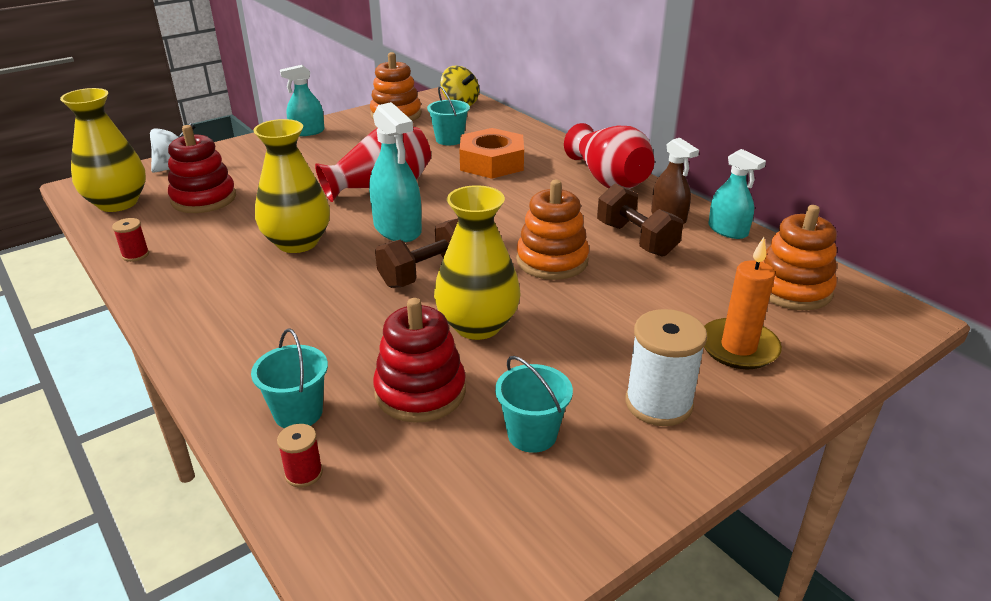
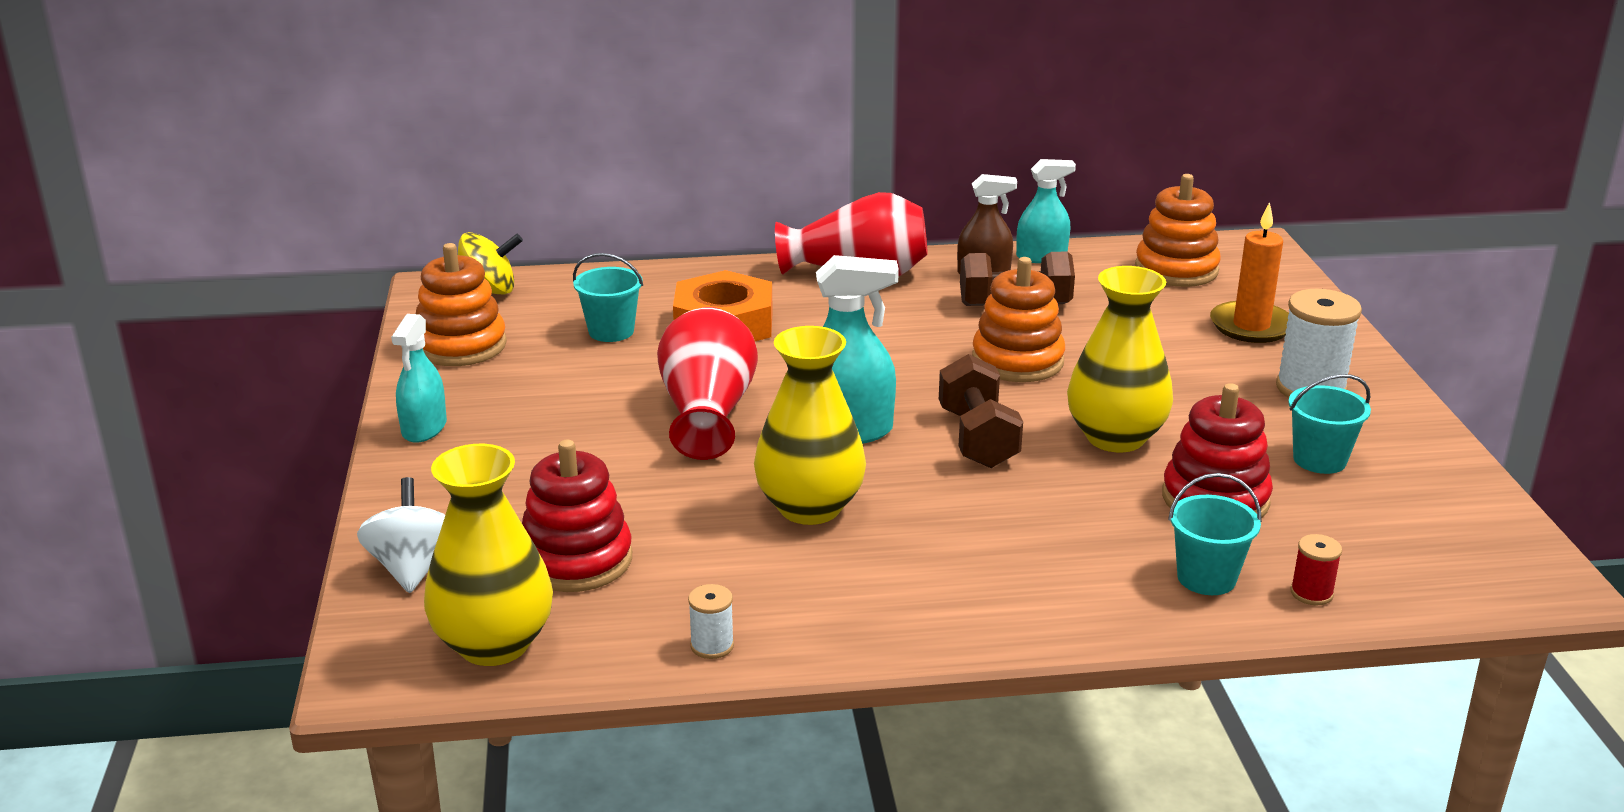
camera: 60 degrees left, 5 degrees down
red spool [112,218,149,262] -> white spool [688,584,734,659]

